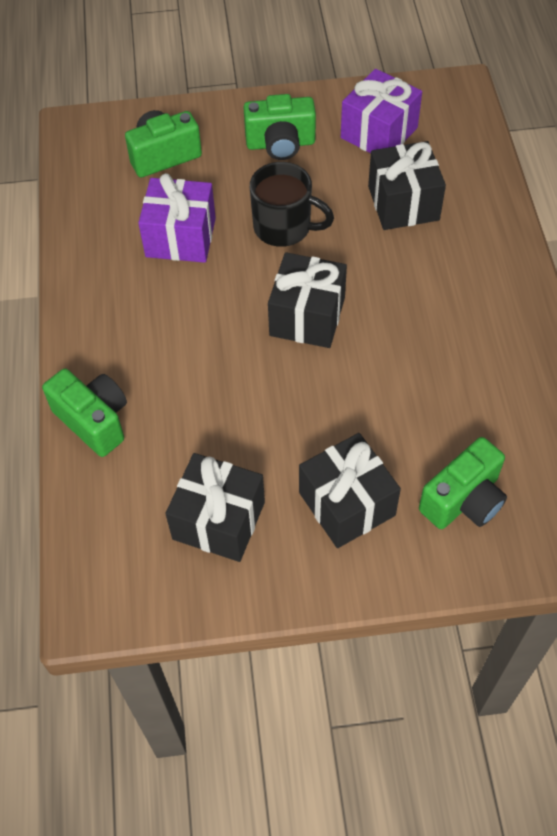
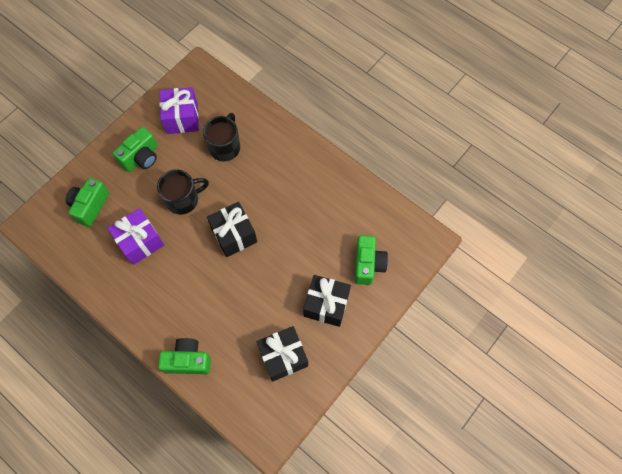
camera: 45 degrees left, 10 degrees up
black gift [368,141,446,230] -> black mug [203,113,240,161]

